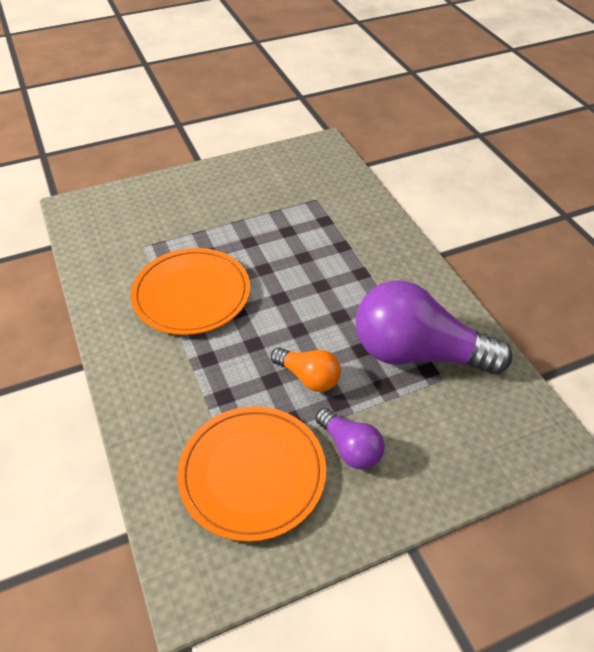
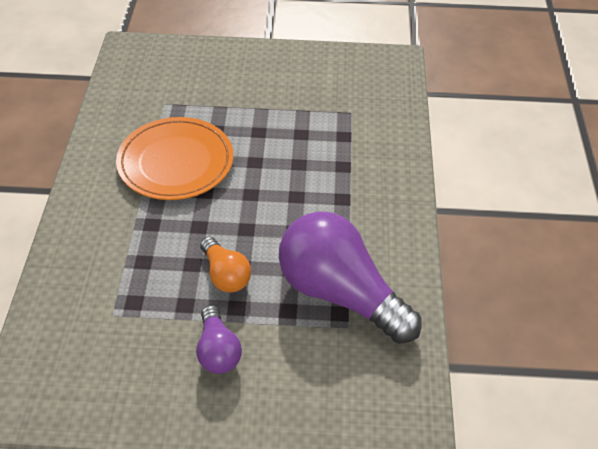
camera: 25 degrees right, 0 degrees up
orange plate [177,406,326,542] -> none

